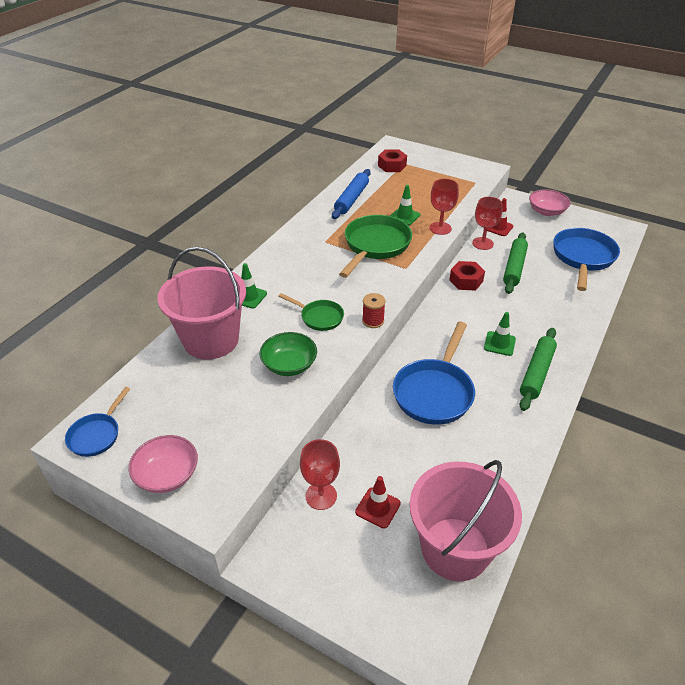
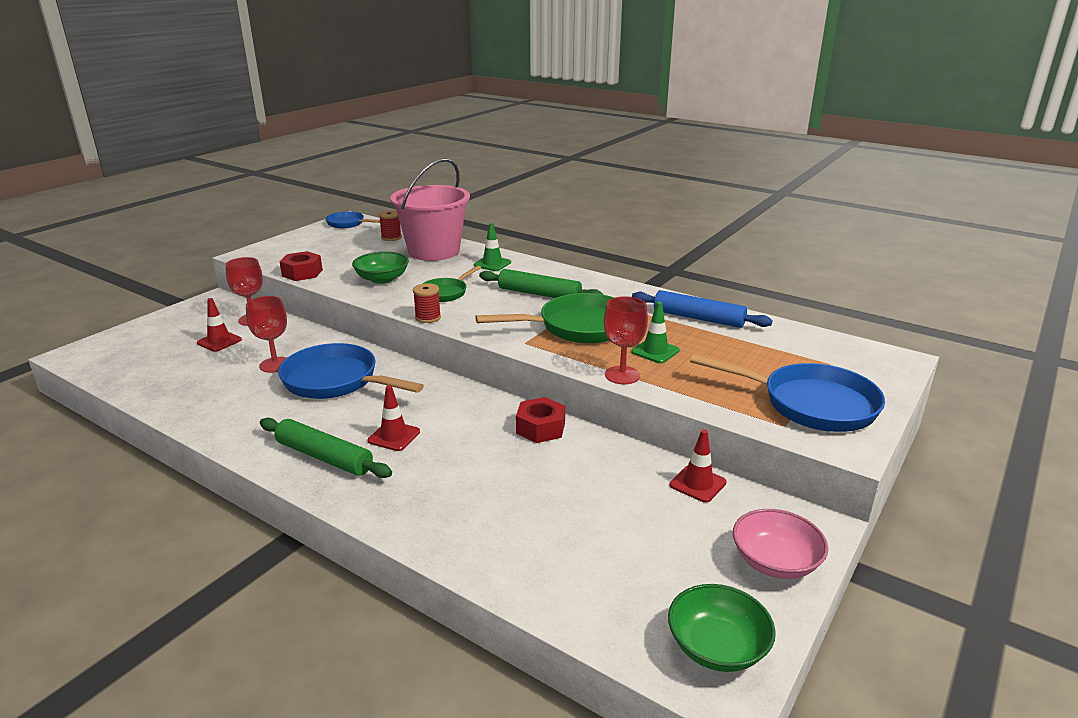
camera: 95 degrees right, 15 degrees down
pink bowl [129,435,198,493] -> none
green pan [339,215,412,278] -> green pan turned 45 degrees counterclockwise [475,293,614,343]
red nut [378,150,407,172] -> red nut moved to [279,251,323,281]
pink bucket [410,460,522,581] -> none
red goblet [472,197,503,250] -> red goblet moved to [246,296,287,373]
green traffic cone [484,312,516,356] -> red traffic cone [368,385,420,451]
green rolling pin [503,232,528,294] -> green rolling pin moved to [479,269,603,298]
blue pan [553,228,620,291] -> blue pan moved to [690,354,885,432]
none -> red spool [379,210,402,241]
none -> green bowl [668,584,776,672]

